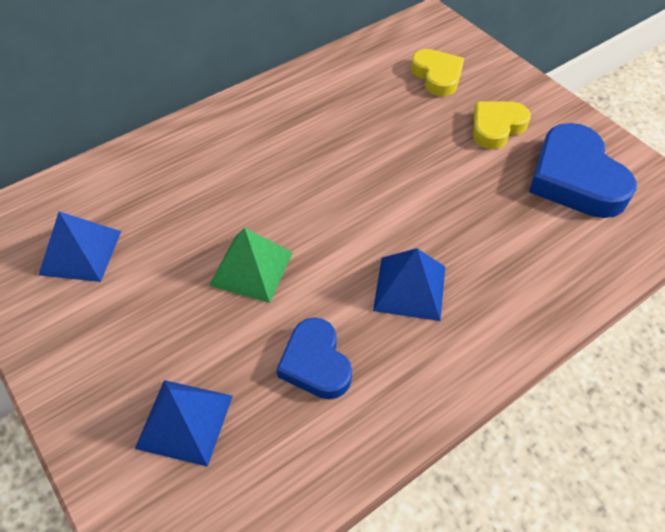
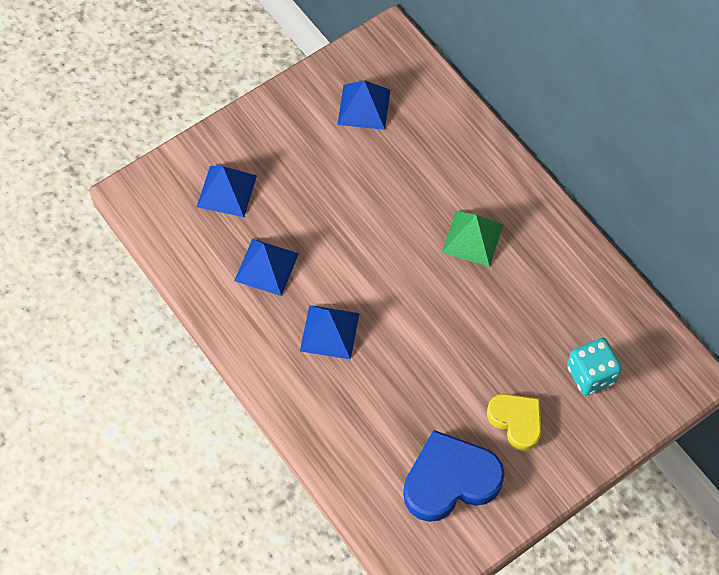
camera: 90 degrees right, 10 degrees up
green pyramid [209,228,293,303] -> green pyramid moved to [442,211,503,267]
blue heart [276,318,352,399] -> blue pyramid [234,239,299,296]
yellow heart [411,49,464,97] -> turquoise dice [567,338,622,395]

